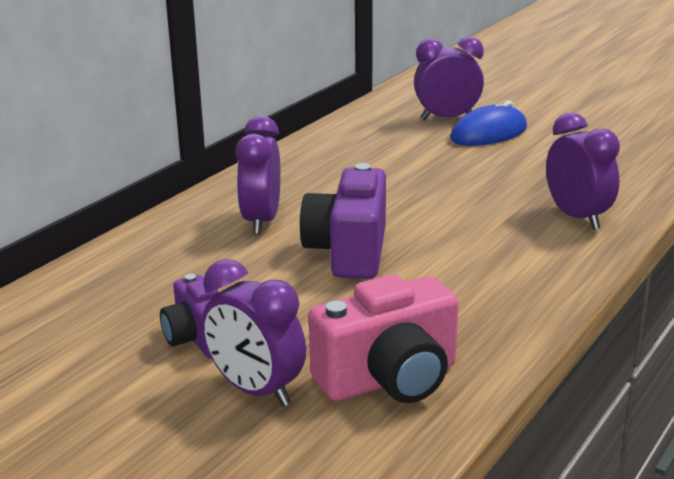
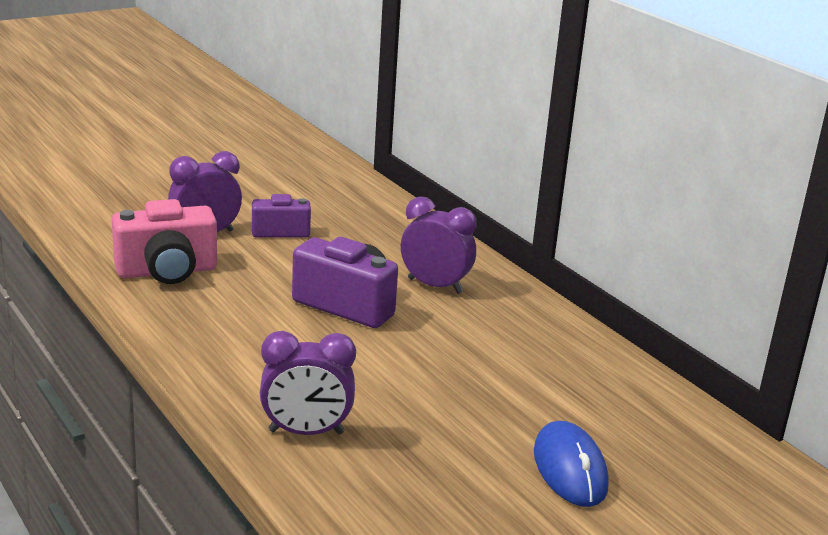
camera: 110 degrees right, 0 degrees up
pink camera [309,274,459,403] -> pink camera turned 105 degrees counterclockwise [112,199,217,284]
purple clock [414,37,484,120] -> none

